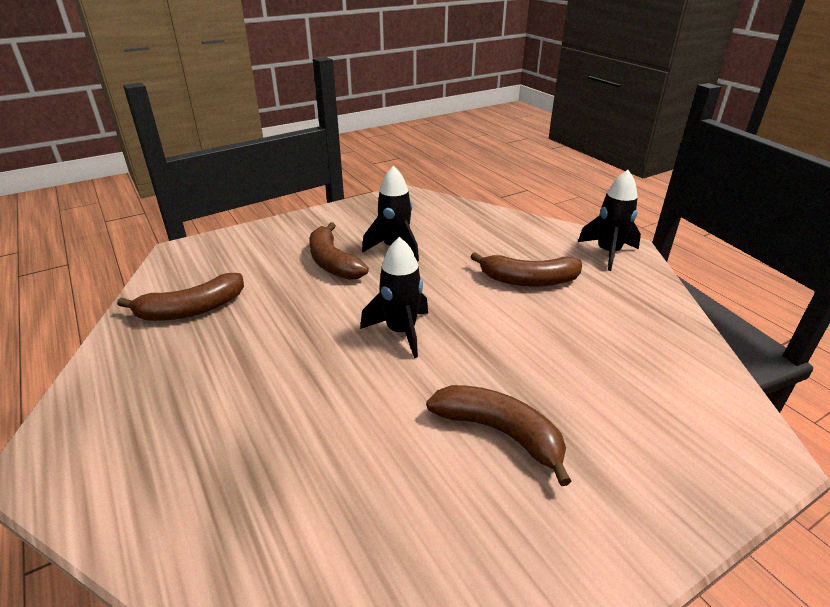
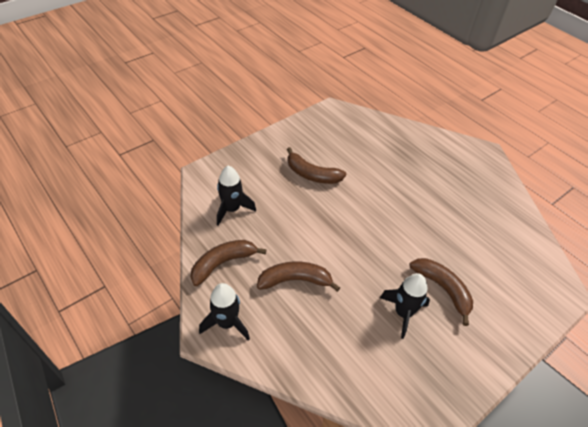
camera: 170 degrees right, 15 degrees up
brown banana [117,273,244,321] -> brown banana moved to [191,240,266,286]
black rocket [360,237,428,358] -> black rocket moved to [217,166,256,226]

